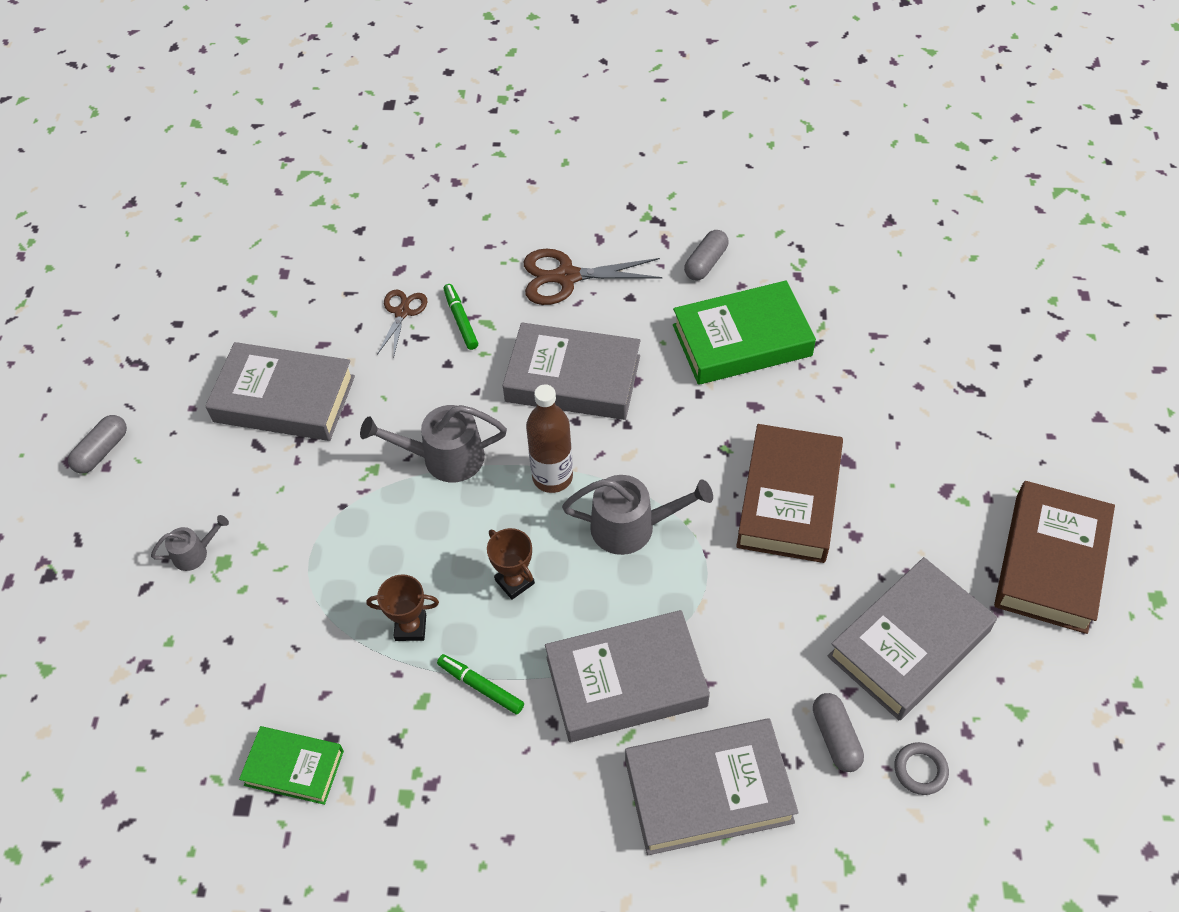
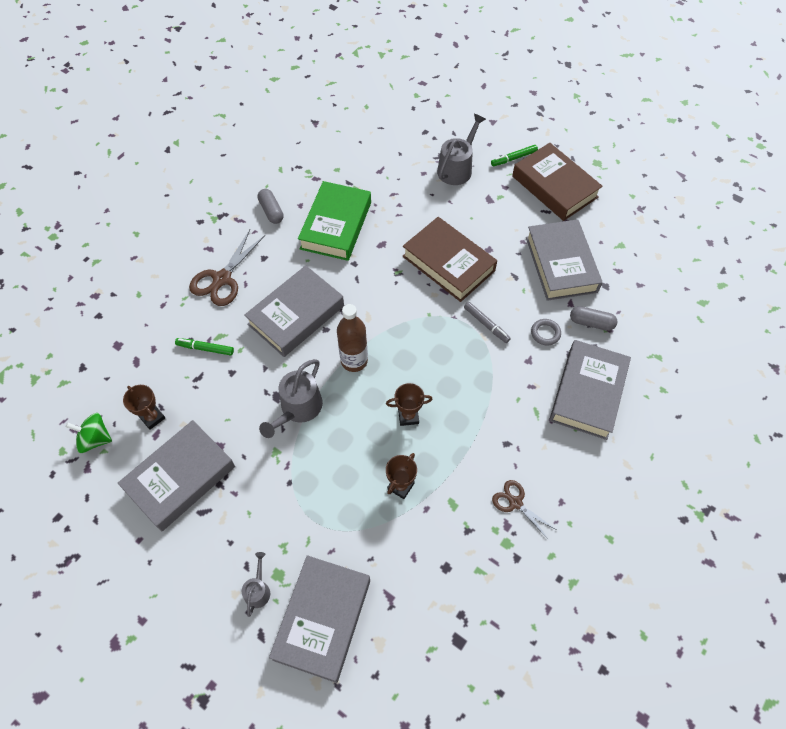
camera: 60 degrees left, 5 degrees up
grey capsule [68,415,127,474] -> none
green book [239,726,344,805] -> none
brown scissors [377,289,428,358] -> brown scissors moved to [492,480,555,540]
green marker [437,654,524,715] -> green marker moved to [491,145,538,166]
grey book [545,610,710,742] -> grey book moved to [269,555,370,683]
grey watering can [562,475,713,555] -> grey watering can moved to [437,114,486,185]
grey ring [894,742,949,795] -> grey ring moved to [531,319,561,346]
none -> green spinning top [66,413,112,453]
none -> brown trophy [123,385,165,430]
none -> grey marker [464,302,511,343]

